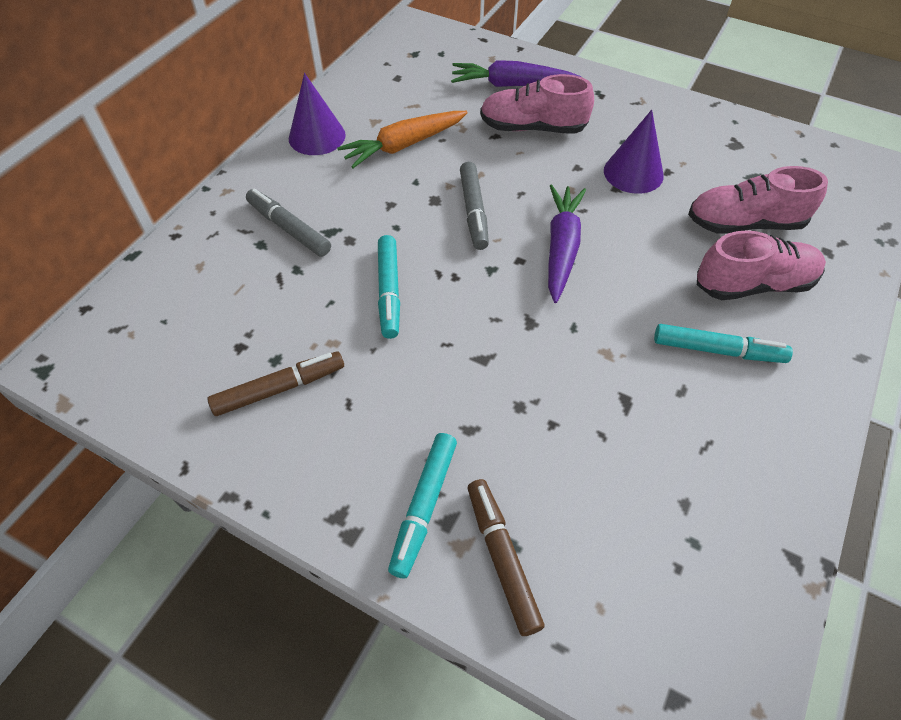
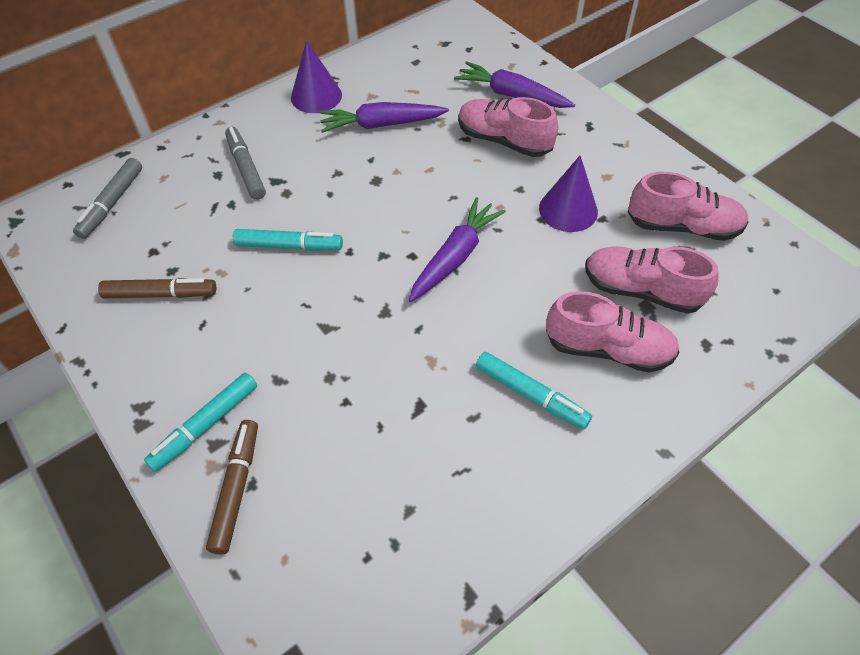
camera: 25 degrees right, 0 degrees up
orange carrot [337,111,468,168] -> purple carrot [319,102,449,133]
turquoise marker [378,235,400,339] -> turquoise marker turned 105 degrees counterclockwise [233,229,343,251]
grey marker [460,162,489,250] -> grey marker moved to [73,158,142,239]
none -> pink shoe [628,172,748,241]

